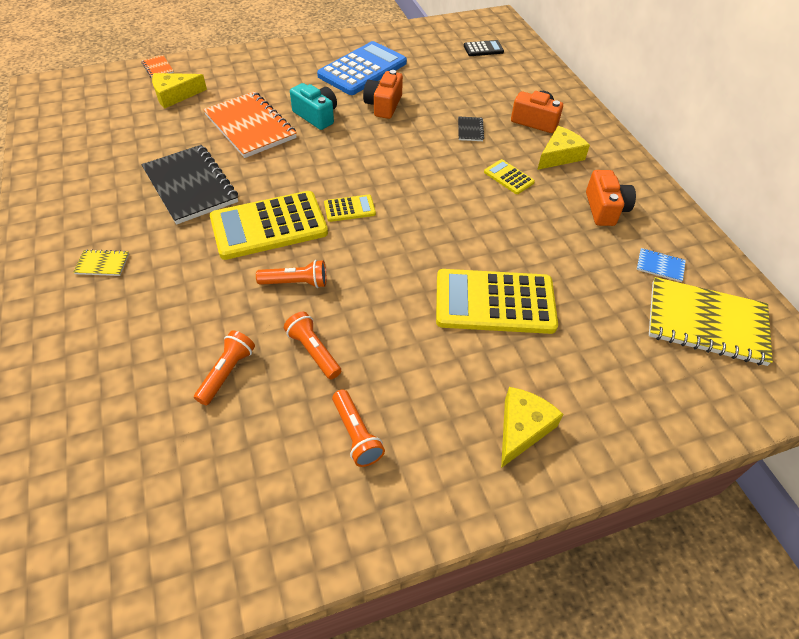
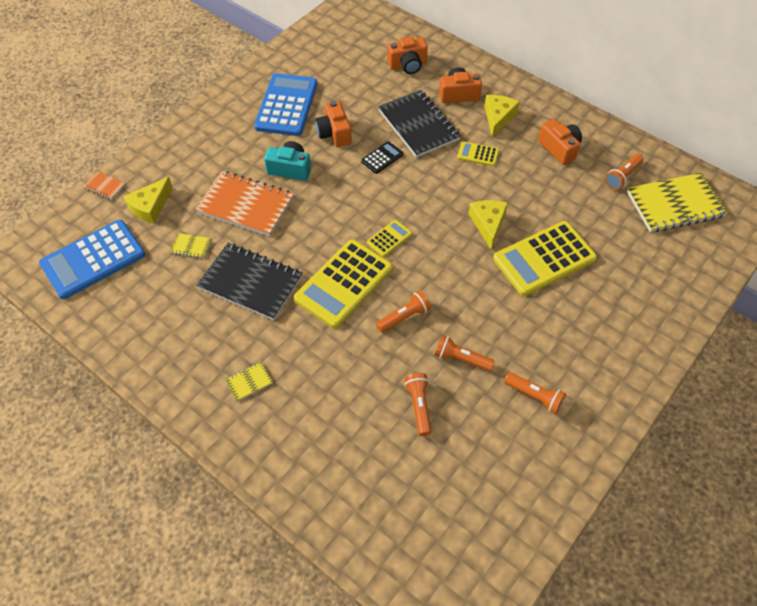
camera: 30 degrees left, 5 degrees up
black notebook [458,116,484,141] -> black notebook [378,90,460,158], size x2.36
black calculator [464,40,504,56] -> black calculator moved to [361,141,403,174]
yellow cheese [501,387,563,468] -> yellow cheese moved to [468,200,508,249]
blue notebook [637,248,686,282] -> orange flashlight [605,154,643,190]
none -> blue calculator [39,220,145,299]
none -> yellow notebook [170,233,212,259]
none -> orange camera [387,37,428,74]

